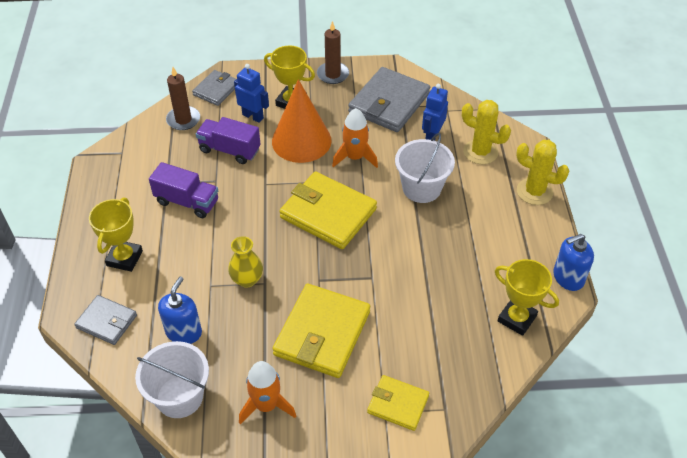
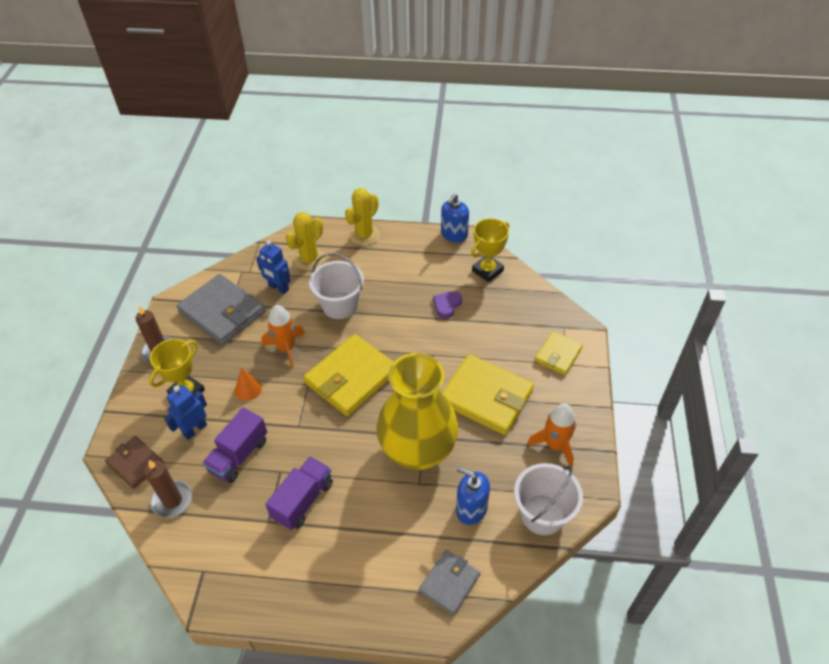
camera: 80 degrees left, 0 degrees up
yellow trophy [89,198,143,272] -> none
grey wallet [192,70,236,106] -> brown wallet [105,436,164,489]
yellow vase [228,236,263,288] -> yellow vase [377,353,459,470], size x2.35
orange cone [272,79,332,163] -> orange cone [235,368,262,401], size x0.43
blue soap dispenser [553,234,594,291] -> blue soap dispenser turned 45 degrees clockwise [441,194,469,242]
none -> purple heart [433,291,462,318]

